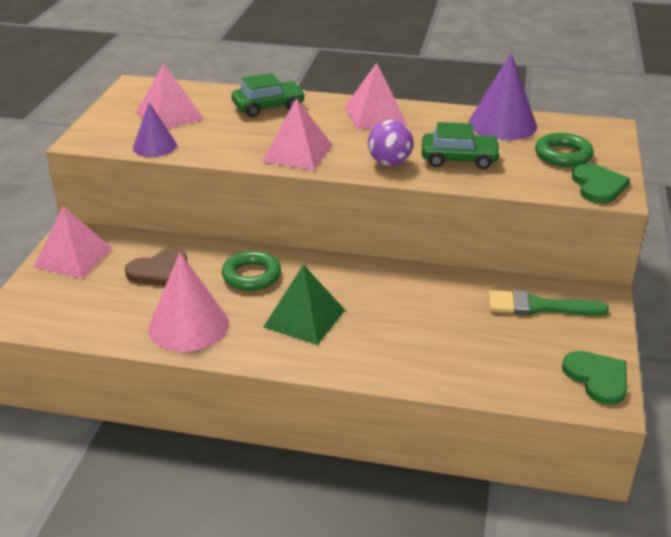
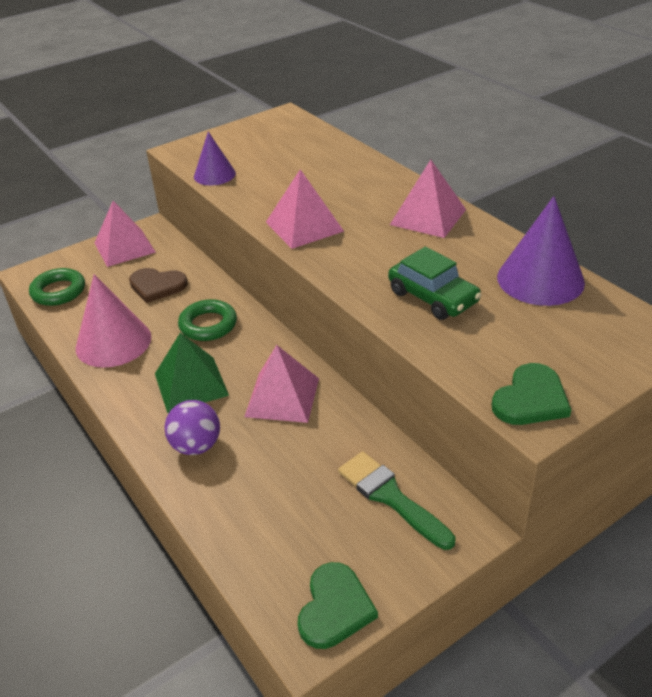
camera: 45 degrees right, 5 degrees up
pink pyramid [136,63,204,129] -> pink pyramid moved to [244,345,319,423]
green car [232,73,305,117] -> none
purple ball [368,120,413,166] -> purple ball moved to [164,400,220,455]
green ring [535,133,594,167] -> green ring moved to [29,268,85,306]

